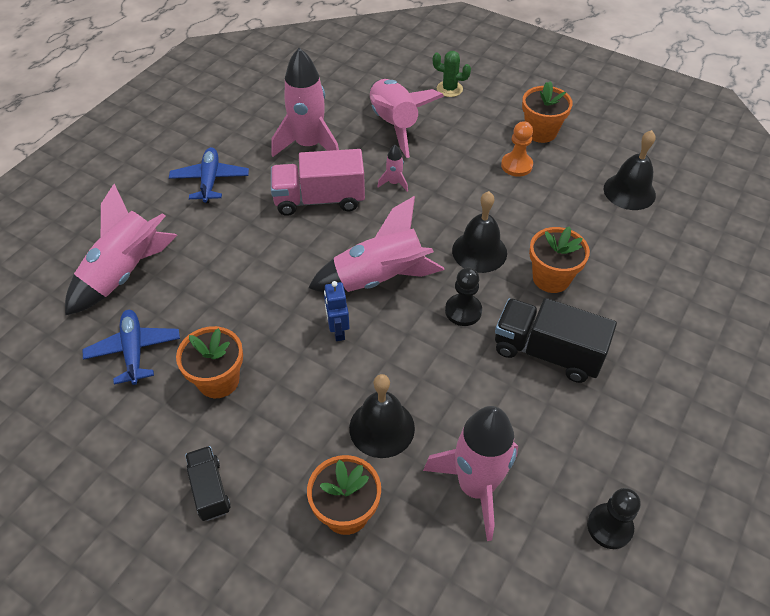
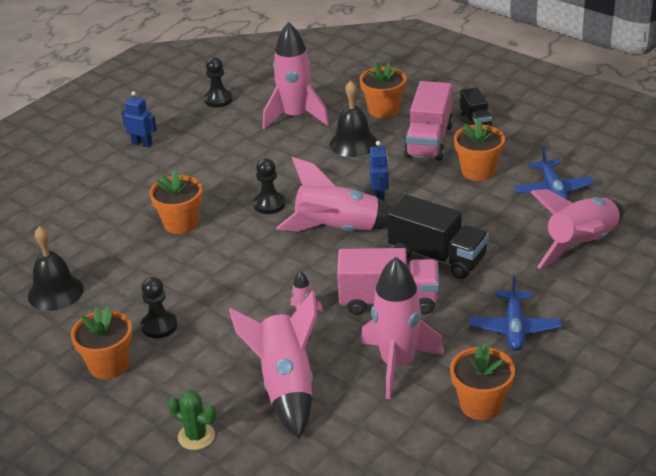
camera: 170 degrees left, 15 degrees down
black bell [452,191,507,273] -> none
black truck [495,298,617,383] -> black truck moved to [387,194,489,279]
orange pawn [501,121,533,177] -> black pawn [141,277,177,338]
none -> blue robot [122,91,157,148]
none -> pink truck [404,81,453,161]
none -> orange flower pot [450,343,515,420]

